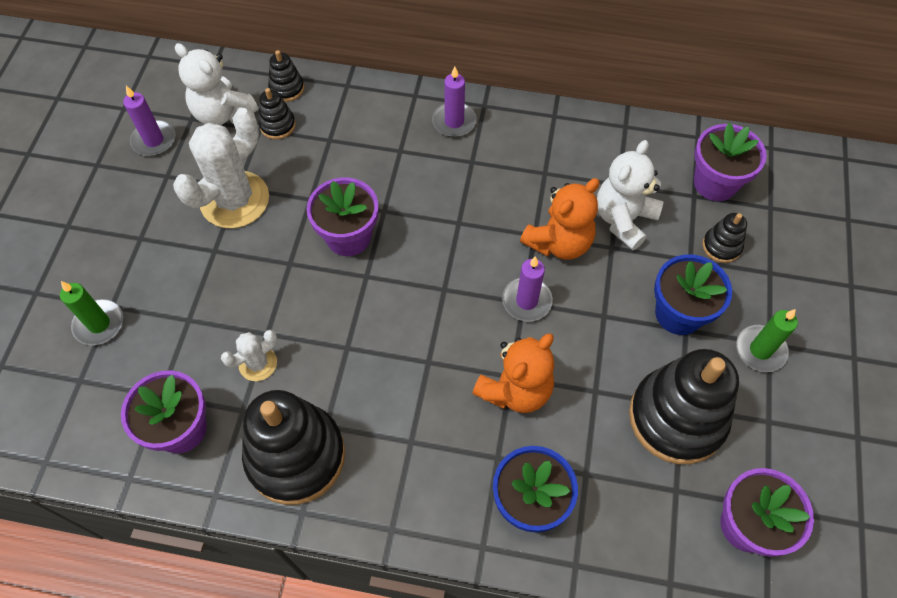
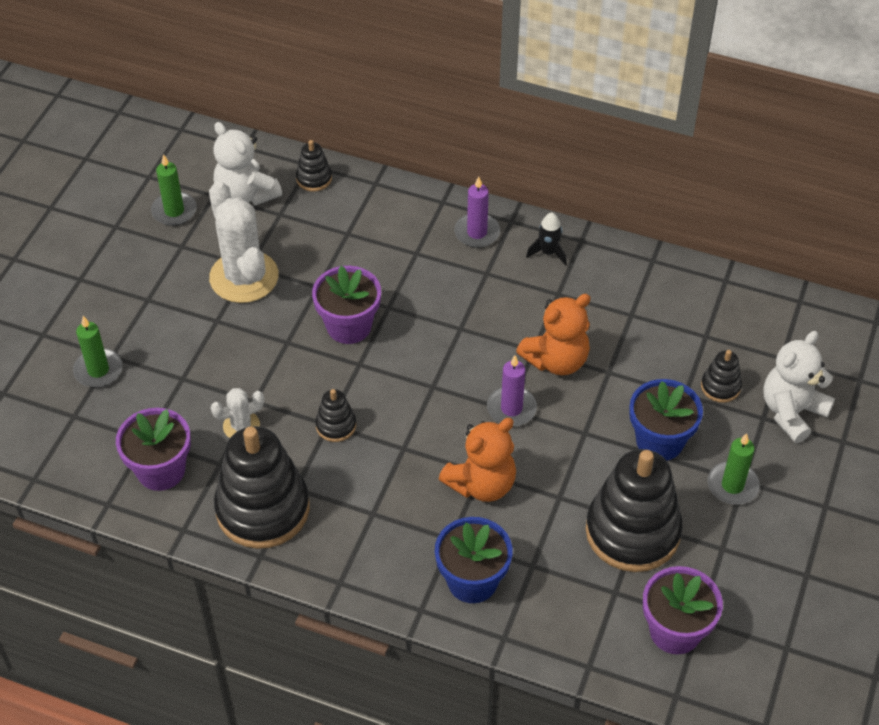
camera: 10 degrees right, 10 degrees down
purple candle [123,86,175,156] -> green candle [151,154,197,226]
white cactus [173,108,269,228] -> white cactus turned 75 degrees counterclockwise [209,181,279,303]
black stacking toy [258,88,296,139] -> black stacking toy moved to [315,389,356,442]
white teddy bear [597,140,664,250] -> white teddy bear moved to [763,331,835,443]
purple flower pot [694,123,767,201] -> none
none -> black rocket [526,213,567,266]

